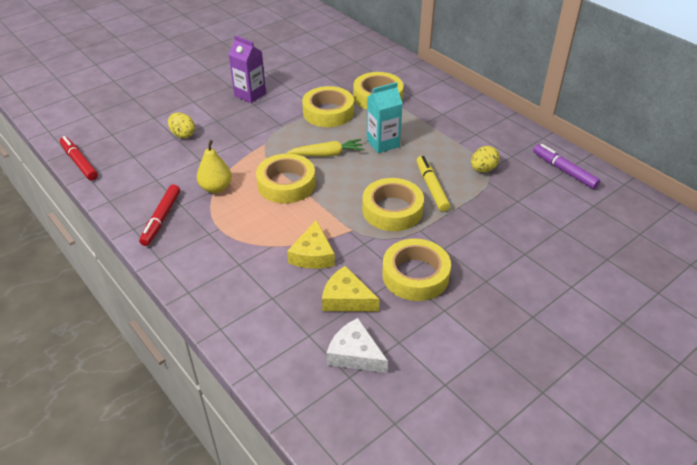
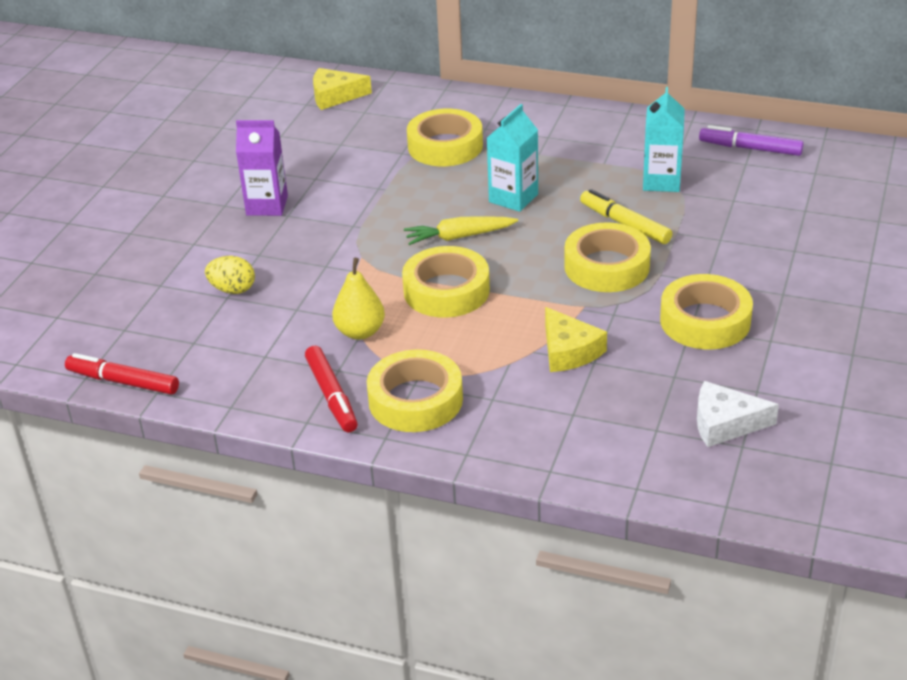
camera: 30 degrees left, 5 degrees down
yellow carrot [287,139,364,157] -> yellow carrot turned 150 degrees counterclockwise [404,216,518,245]
yellow tape [302,86,354,127] -> yellow tape moved to [367,349,463,432]
yellow cheese [322,266,379,312] -> yellow cheese moved to [313,68,372,110]
yellow egg [471,146,500,172] -> turquoise carton [643,87,685,192]

